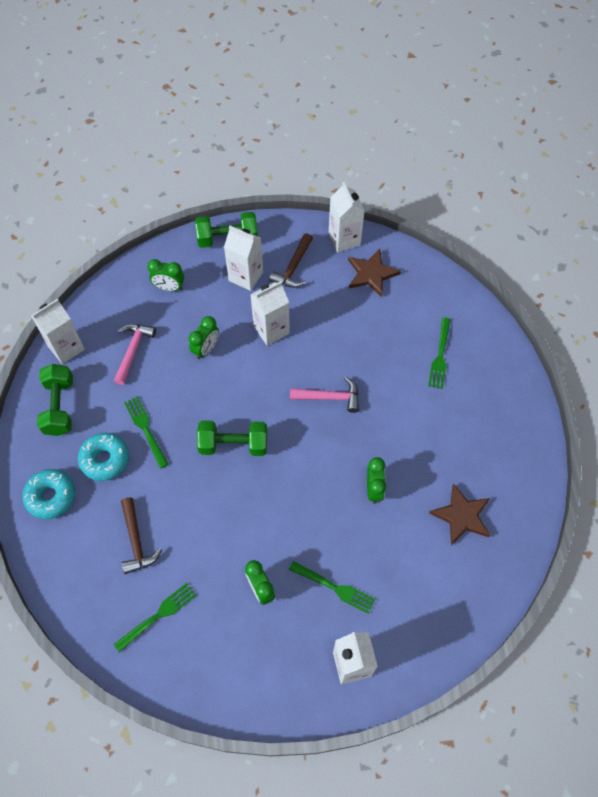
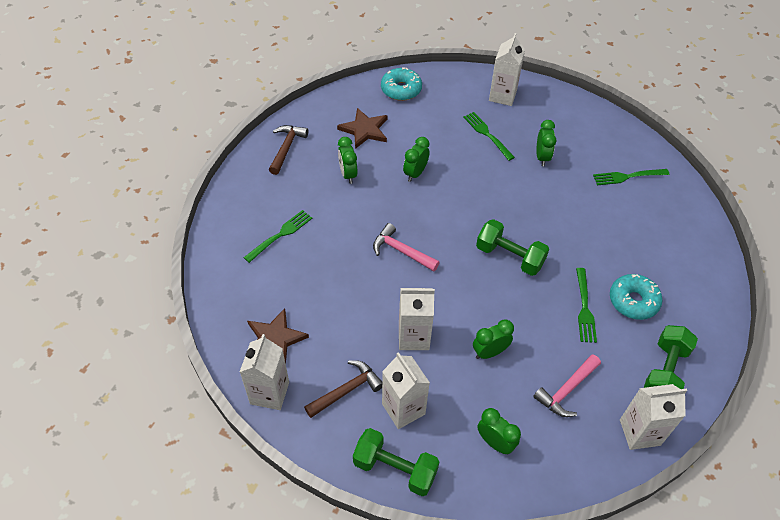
camera: 150 degrees left, 10 degrees down
turquoise donut [22,469,75,519] -> turquoise donut moved to [381,67,422,101]
brown hammer [121,497,162,574] -> brown hammer moved to [269,125,308,175]
none -> green clock [338,137,358,184]

